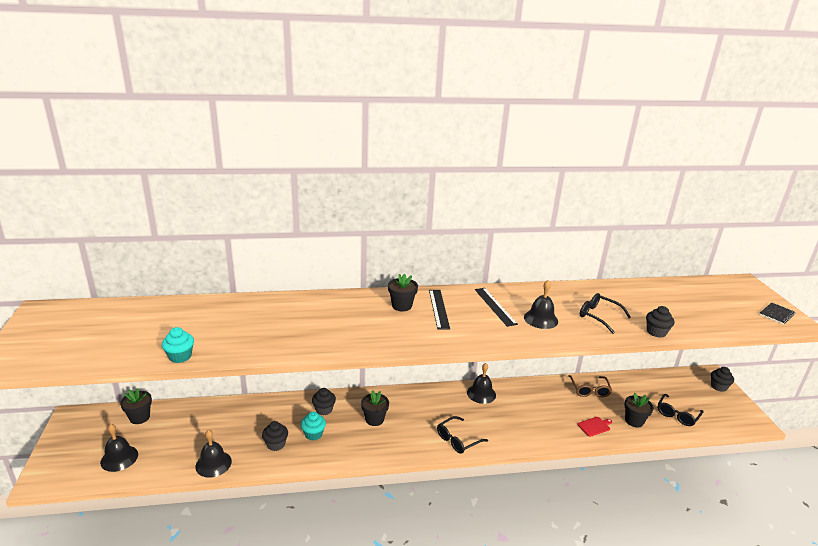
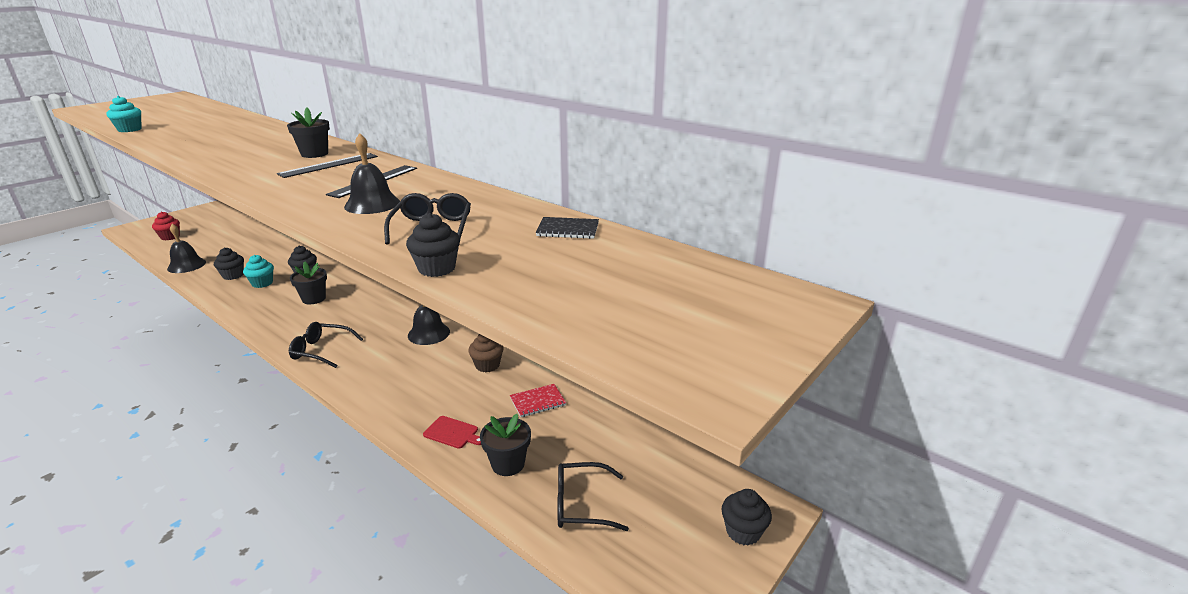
camera: 50 degrees right, 0 degrees up
black bell [100,424,138,472] -> red cupcake [152,212,180,240]
black flower pot [120,389,152,424] -> none
brown glasses [568,375,612,397] -> red notebook [510,384,566,417]
black notebook [759,302,795,324] -> black notebook moved to [536,217,599,239]
none -> brown cupcake [468,334,504,372]

